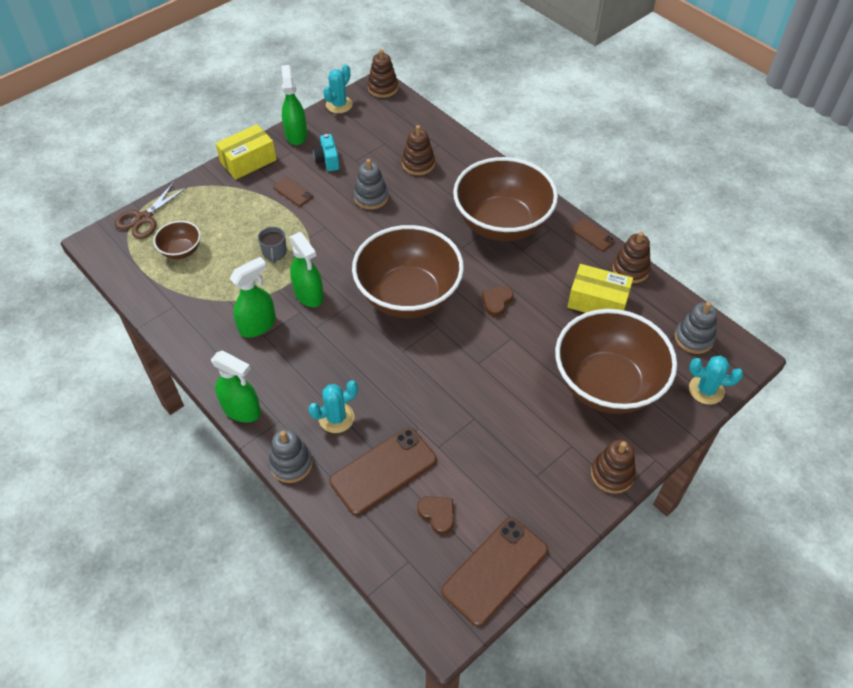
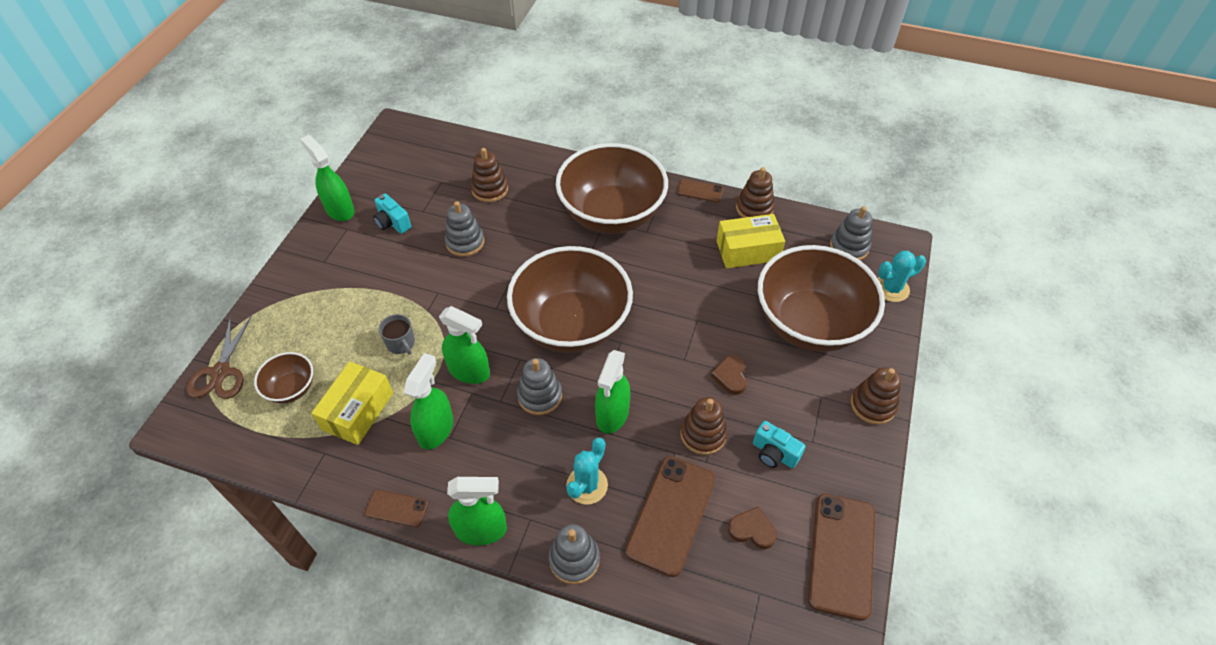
camera: 30 degrees left, 0 degrees up
yellow box [215,124,277,179] -> yellow box moved to [311,361,393,445]
brown phone [273,177,313,206] -> brown phone moved to [365,489,428,527]
turquoise cactus [323,64,353,113] -> none
brown stacking toy [368,49,398,98] -> brown stacking toy moved to [680,397,727,455]
brown heart [482,286,513,317] -> brown heart moved to [711,355,747,395]
none -> grey stacking toy [517,358,562,415]
none -> green spray bottle [595,350,631,434]
none -> turquoise camera [753,421,806,468]

